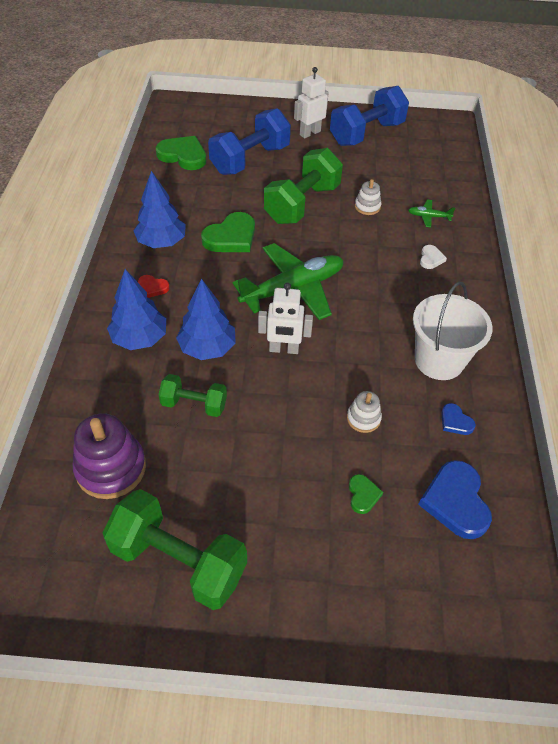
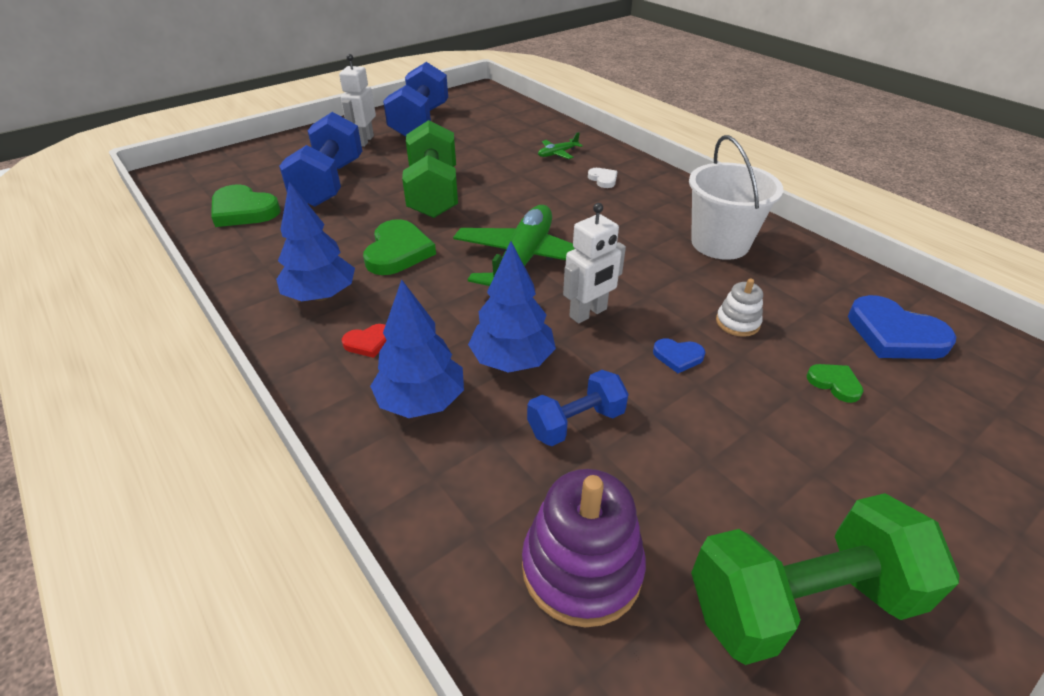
camera: 40 degrees left, 10 degrees down
green heart [156,136,206,170] -> green heart turned 135 degrees counterclockwise [211,184,281,227]
green dumbbell [158,374,227,417] -> blue dumbbell [527,370,628,446]
white stacking toy [355,179,381,215] -> none
blue heart [441,403,476,435] -> blue heart moved to [653,338,705,373]

